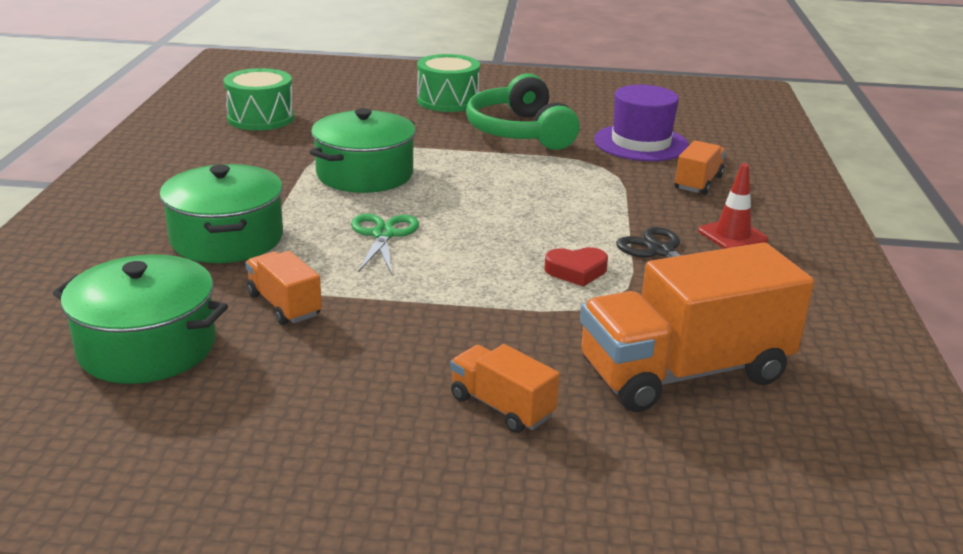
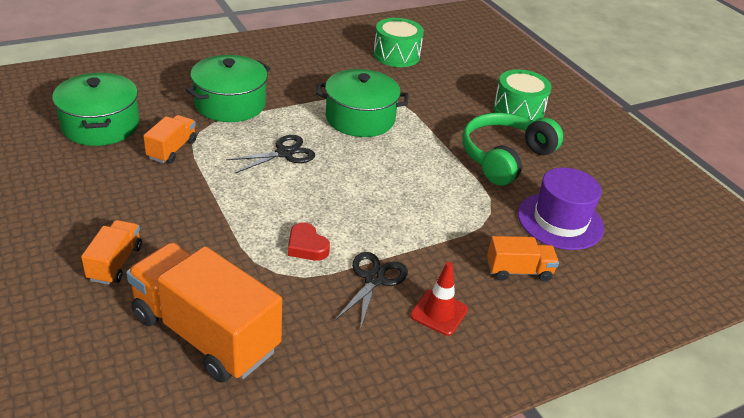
camera: 55 degrees right, 10 degrees up
green scissors [351,214,419,275] -> black scissors [226,135,315,173]

